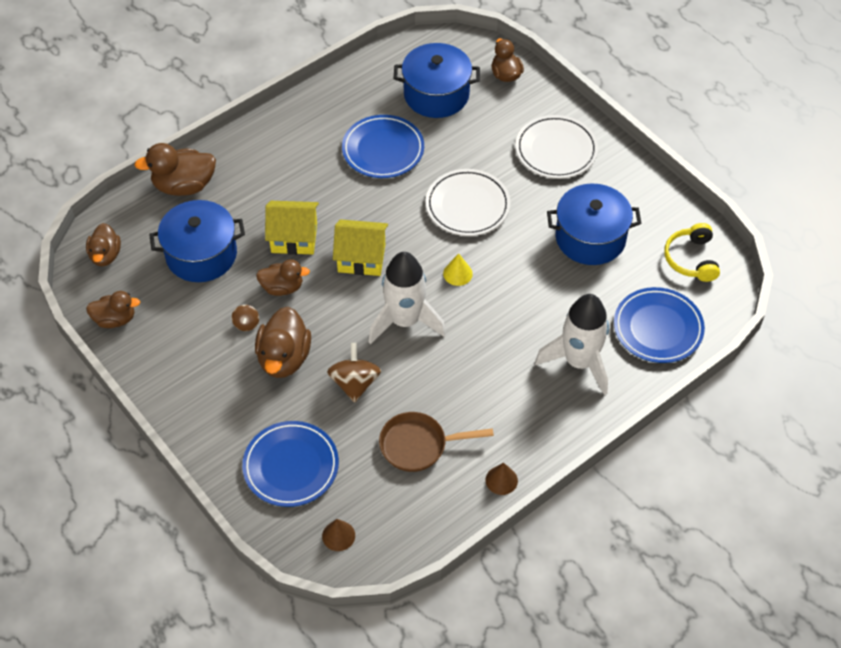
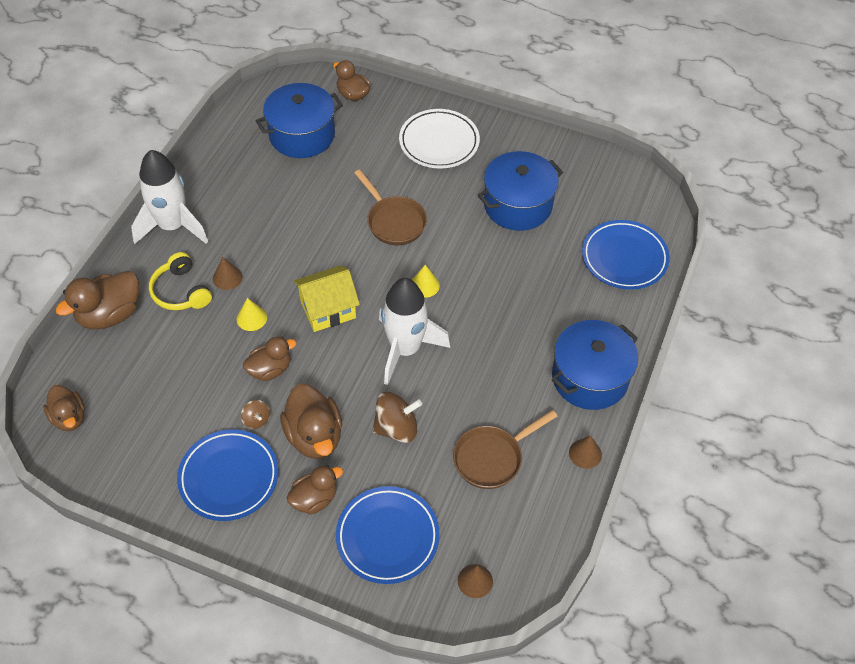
camera: 30 degrees left, 0 degrees up
brown duck [86,291,140,328] -> brown duck moved to [286,465,343,514]
blue pot [149,200,245,282] -> blue pot moved to [551,320,638,410]
yellow house [265,201,319,255] -> yellow cone [237,298,267,331]
brown spinning top [327,342,381,403] -> brown spinning top turned 105 degrees clockwise [372,392,422,443]
blue plate [342,115,424,178] -> blue plate moved to [177,429,279,521]
white plate [426,169,511,236] -> brown pan [354,169,427,245]
white rocket [535,294,609,396] -> white rocket moved to [131,150,208,244]
yellow headphones [665,223,720,282] -> yellow headphones moved to [149,252,212,310]
none -> brown cone [213,257,243,290]

